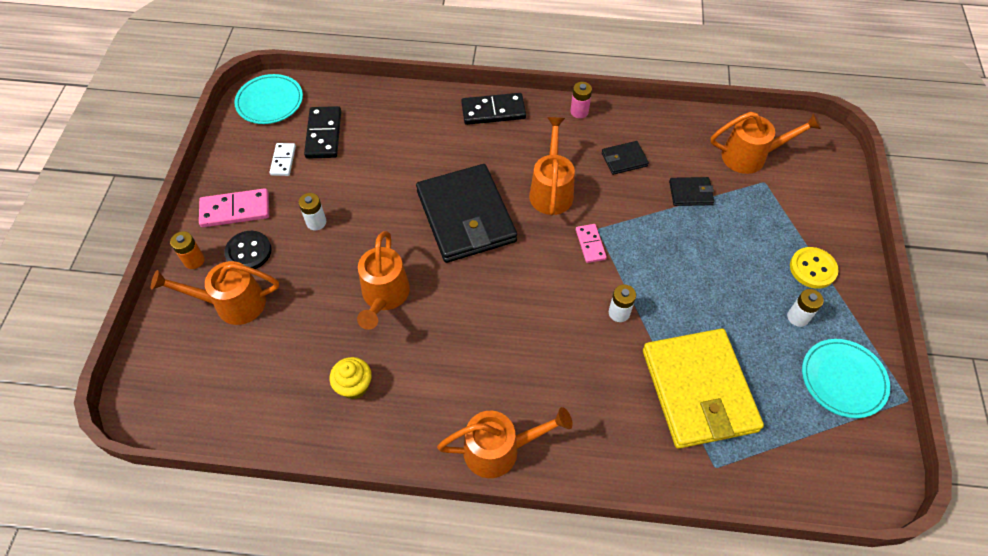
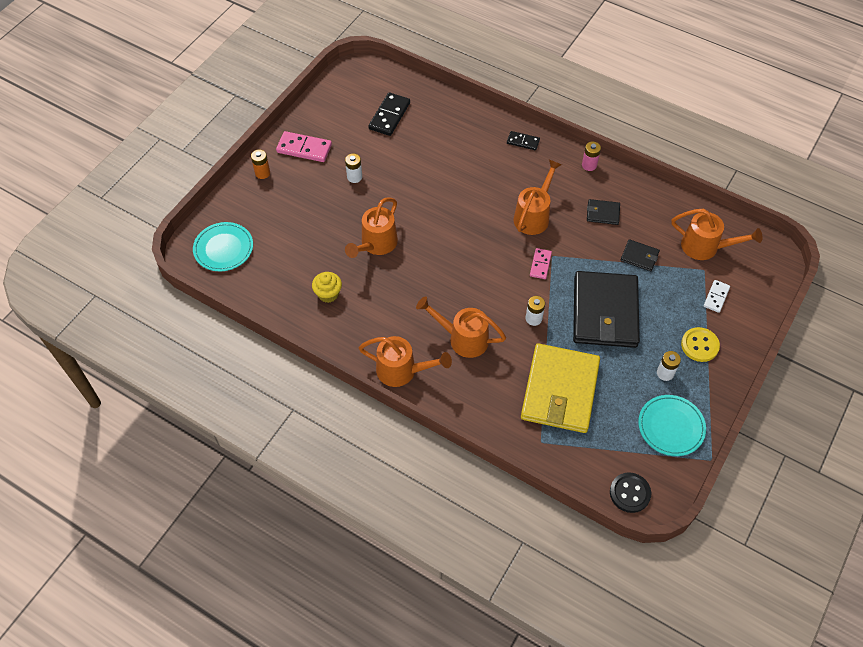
camera: 25 degrees right, 0 degrees up
orange watering can [151,261,279,325] -> orange watering can moved to [416,296,506,358]
black button [224,231,271,269] -> black button moved to [610,472,651,513]
turquoise plate [234,74,303,124] -> turquoise plate moved to [193,222,253,271]
white domino [269,143,296,176] -> white domino moved to [704,280,730,313]
black wallet [416,164,517,263] -> black wallet moved to [573,271,640,348]
black domino [461,93,526,125] -> black domino [507,131,540,150], size x0.61

